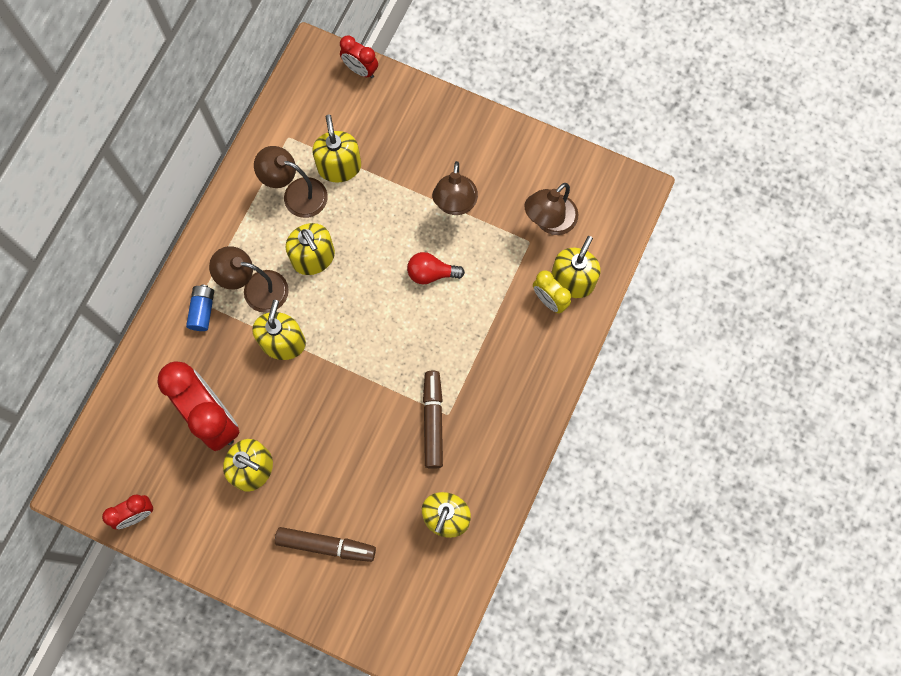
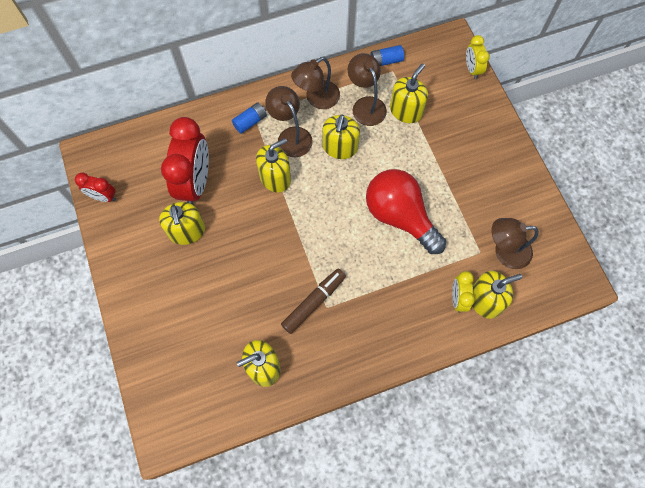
camera: 45 degrees right, 5 degrees down
brown marker [275,527,376,562] -> none
red clock [340,35,378,78] -> yellow clock [466,35,490,79]
red light bulb [407,252,465,285] -> red light bulb [366,169,446,254], size x2.05
brown lamp [432,161,478,215] -> brown lamp moved to [291,57,340,109]
none -> blue battery [370,45,404,66]

